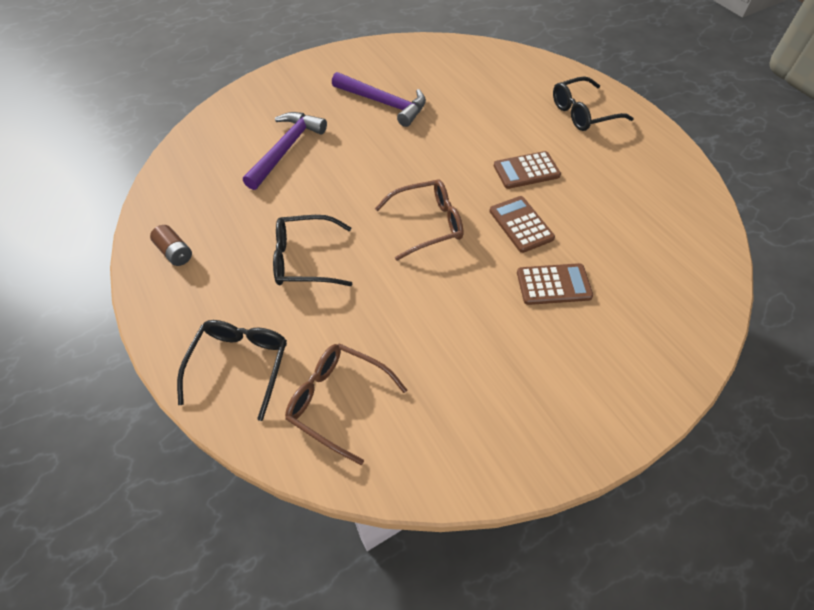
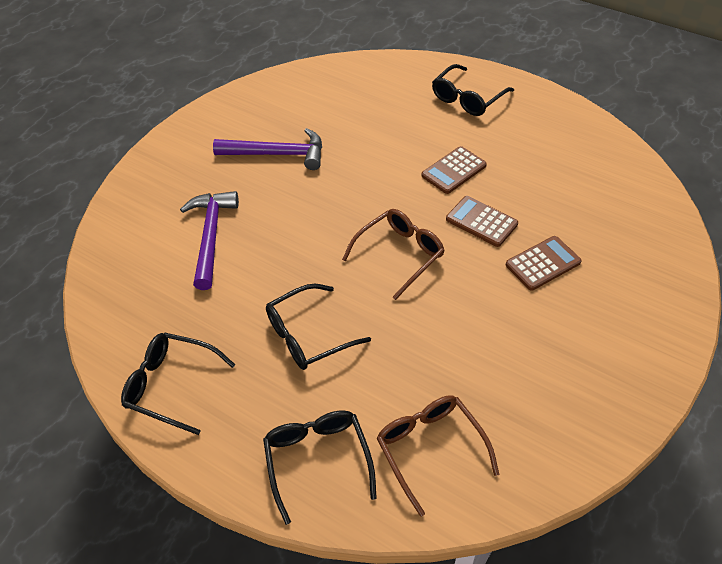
camera: 25 degrees left, 5 degrees down
brown battery [150,225,192,266] -> black glasses [121,333,235,435]
brown glasses [285,343,407,465] -> brown glasses turned 60 degrees clockwise [376,395,499,517]

